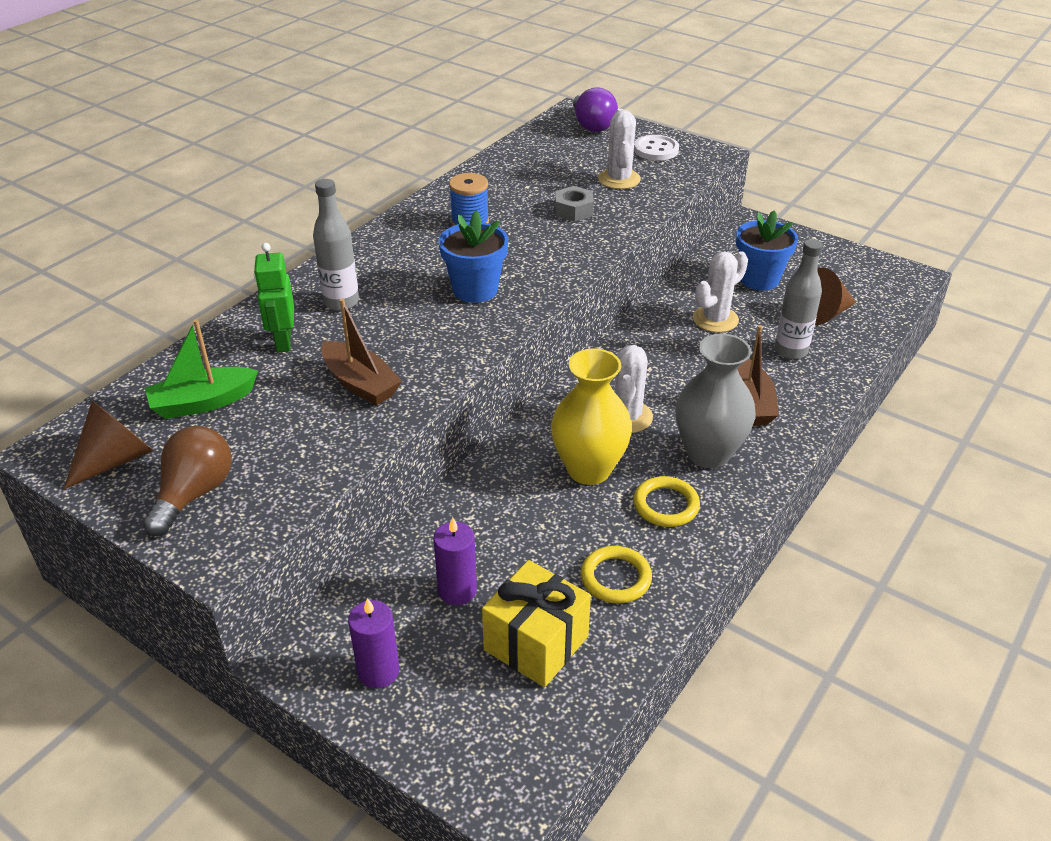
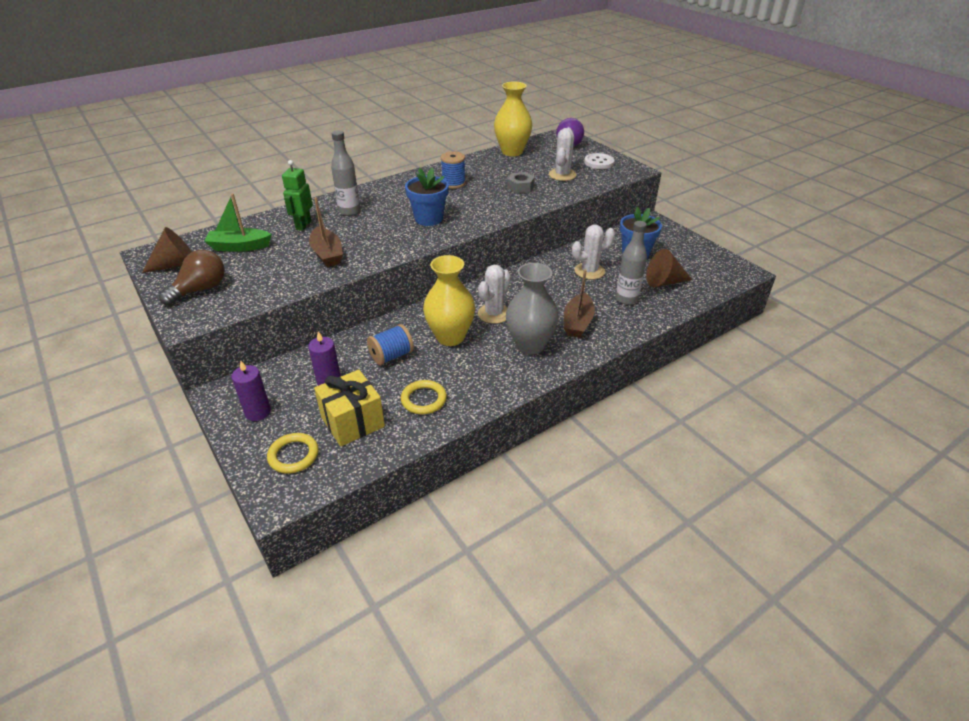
camera: 20 degrees right, 0 degrees up
yellow ring [633,476,700,527] -> yellow ring moved to [267,433,319,474]
none -> blue spool [367,324,414,365]
none -> yellow vase [494,81,532,156]

